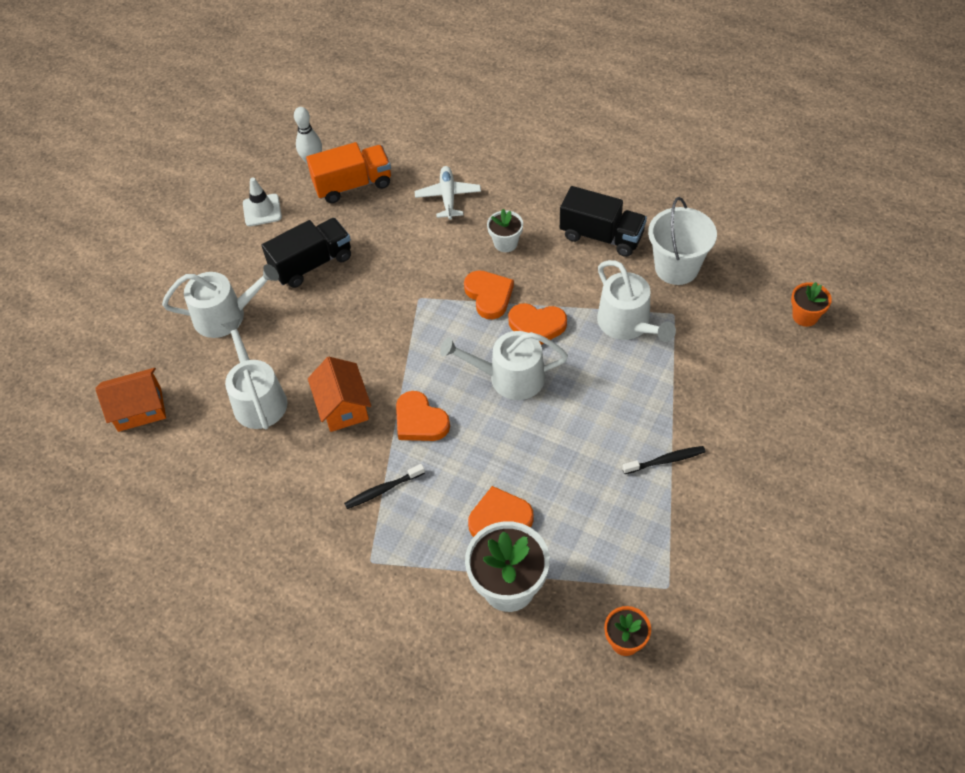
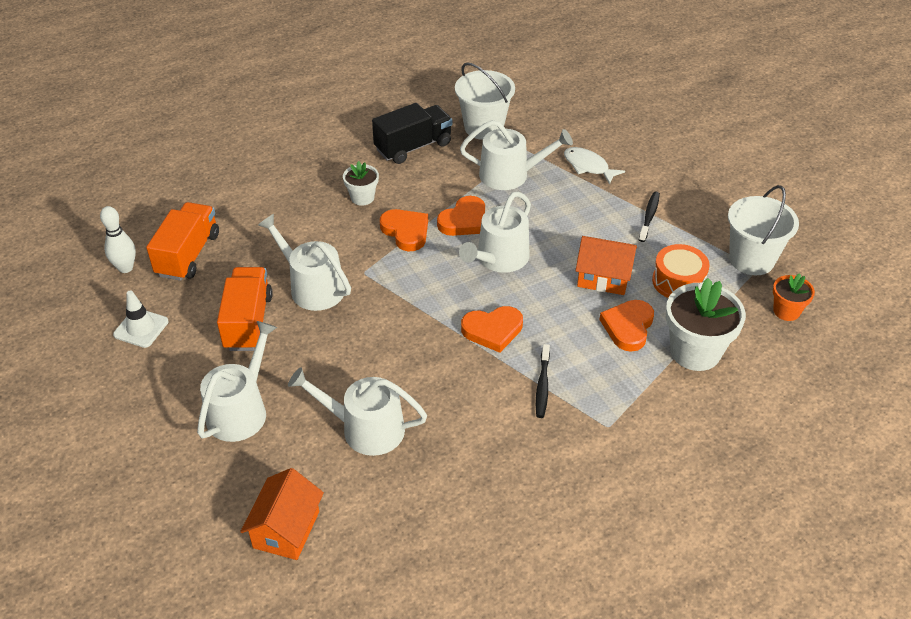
camera: 60 degrees left, 10 degrees down
black truck [261,218,351,288] -> orange truck [217,267,273,351]
orange house [308,357,371,432] -> orange house moved to [575,236,637,295]
white plane [415,166,481,220] -> none
orange heart [464,270,514,319] -> orange heart turned 45 degrees clockwise [380,209,428,251]
orange flower pot [791,282,832,327] -> none
none -> white watering can [258,214,351,311]
none -> white fish [564,147,625,185]
none -> orange drum [652,244,710,298]
none -> white bucket [728,185,799,275]

